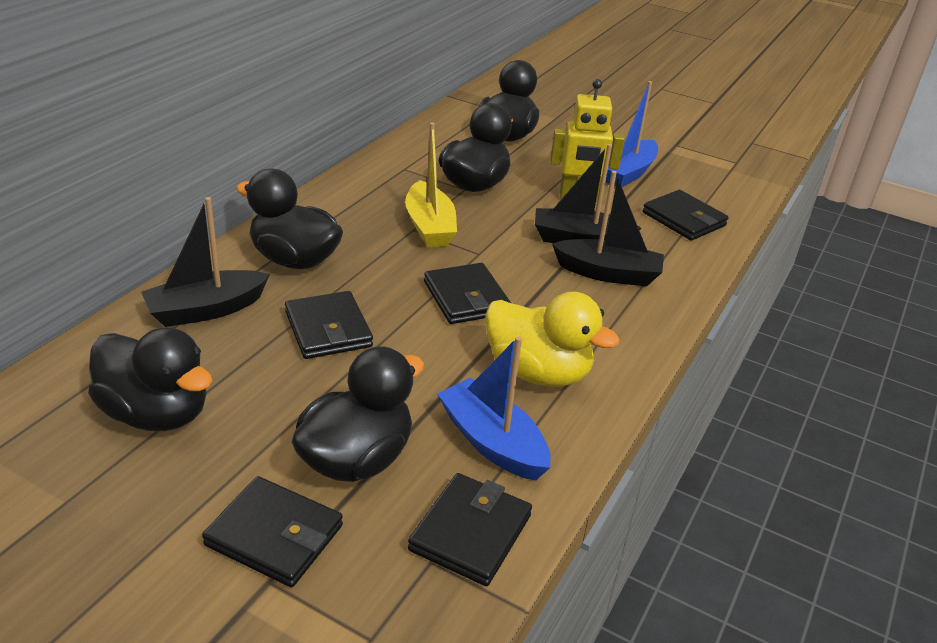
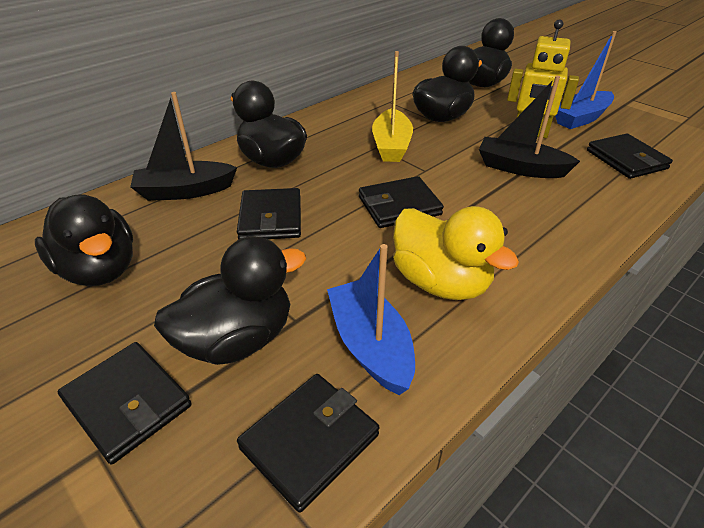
camera: 20 degrees right, 5 degrees up
black wallet [424,263,511,324] -> black wallet turned 75 degrees clockwise [359,176,444,228]
black boat [552,171,664,286] -> none

